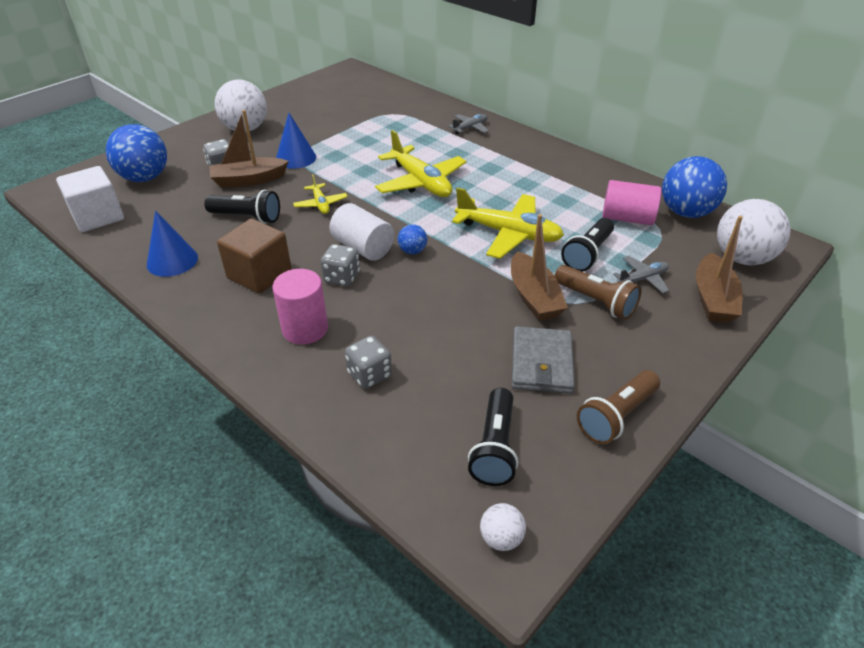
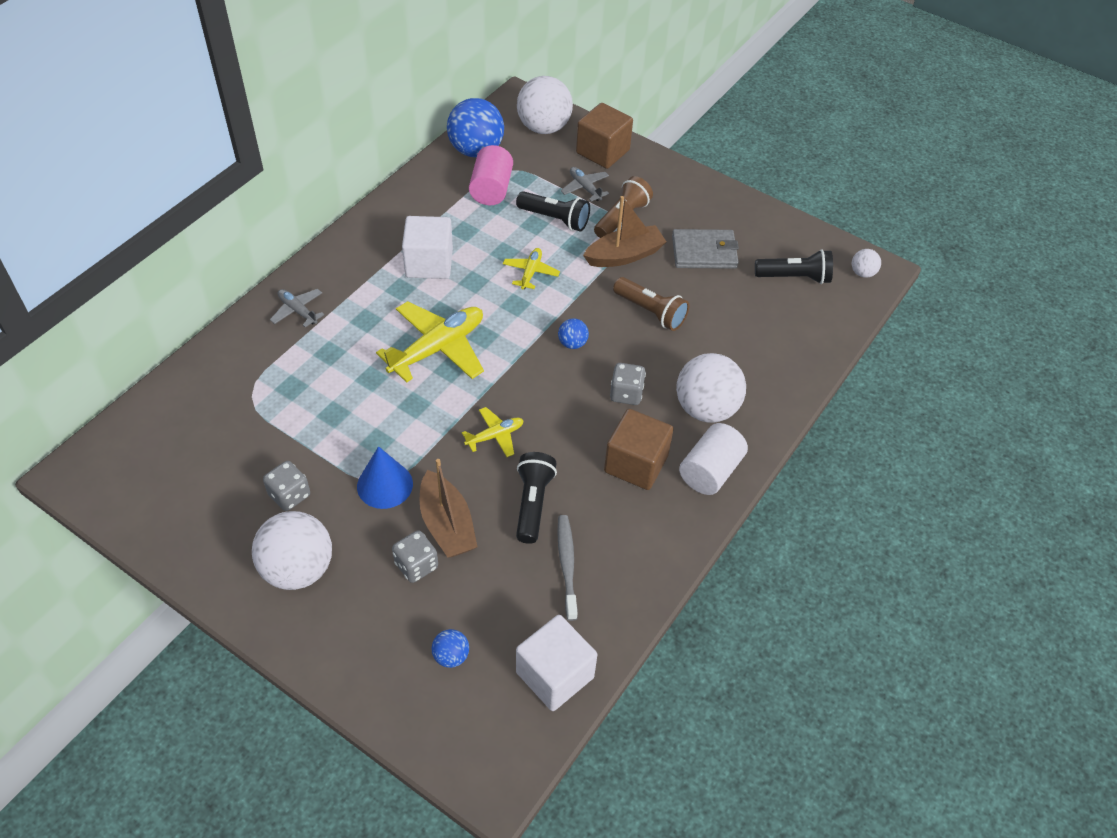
camera: 100 degrees left, 10 degrees up
blue ball [106,124,167,182] -> blue ball [432,629,469,668], size x0.47
blue cone [147,211,198,277] -> none
pink cylinder [273,269,328,344] -> white ball [676,353,746,423]
white cylinder [329,203,394,261] -> white cylinder moved to [679,423,748,495]
grey dice [345,336,392,389] -> grey dice moved to [263,461,310,511]
yellow plane [452,188,564,259] -> yellow plane [503,248,560,289], size x0.51
brown flashlight [577,370,660,444] -> brown flashlight moved to [613,277,689,331]
brown boat [696,216,743,323] -> brown cube [576,103,633,169]
none -> white cube [402,216,453,279]
none -> grey toothbrush [557,515,578,621]

